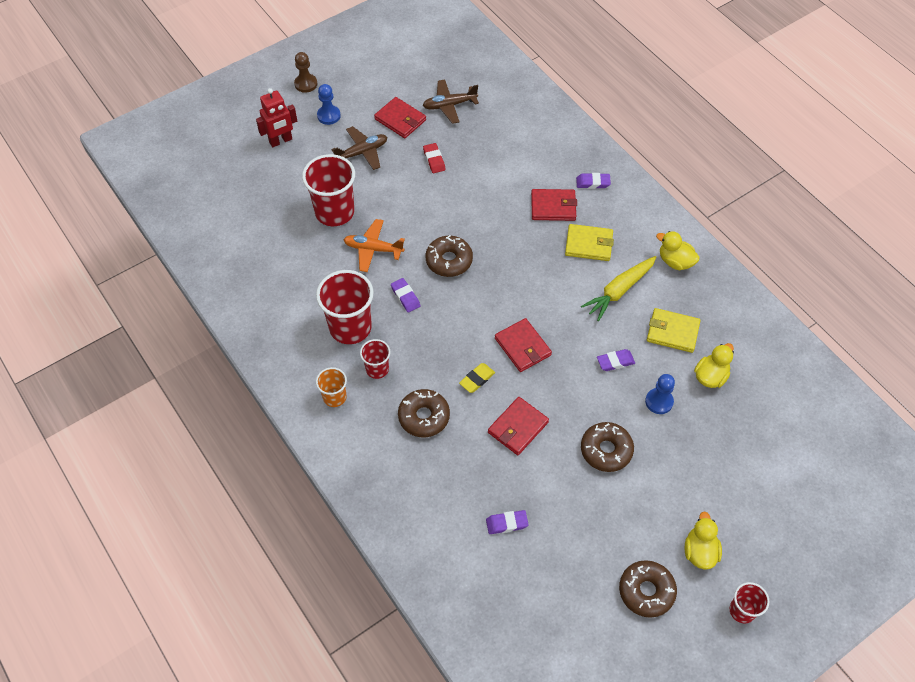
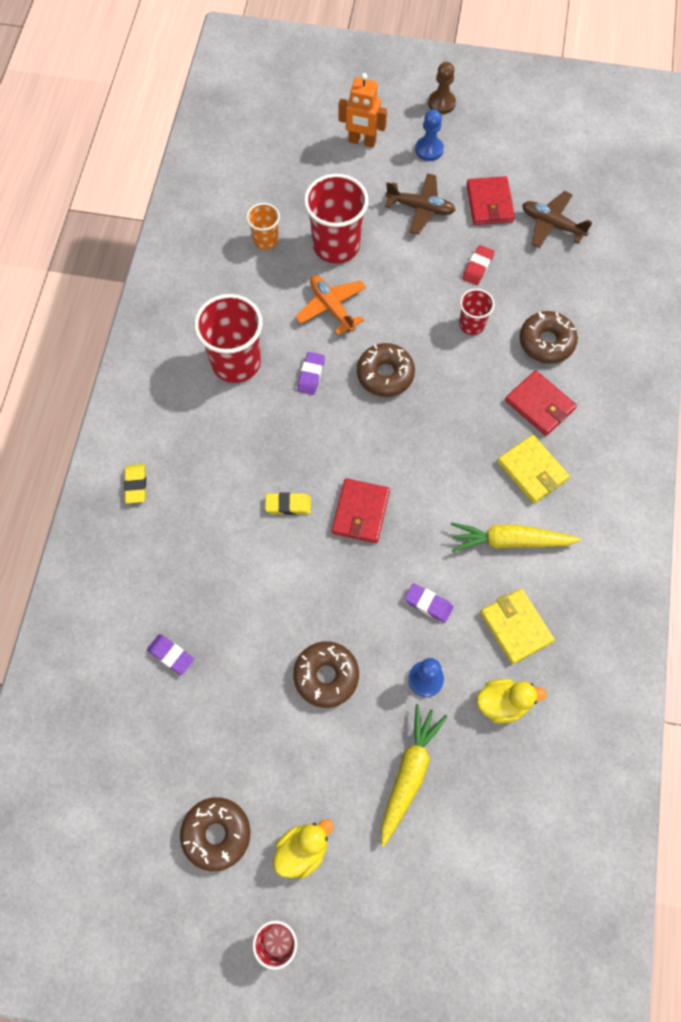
camera: 45 degrees right, 10 degrees up
red robot [256,88,297,147] -> orange robot [339,73,387,148]
orange cup [316,367,347,407] -> orange cup moved to [246,203,280,250]
red cup [360,339,390,379] -> red cup moved to [459,289,494,335]
brown donut [398,389,450,438] -> brown donut moved to [519,311,578,364]
red wallet [488,397,549,455] -> none
purple eraser [576,173,611,189] -> none
yellow duck [656,231,699,270] -> none
none -> yellow eraser [124,464,146,503]
none -> yellow carrot [381,704,448,847]

